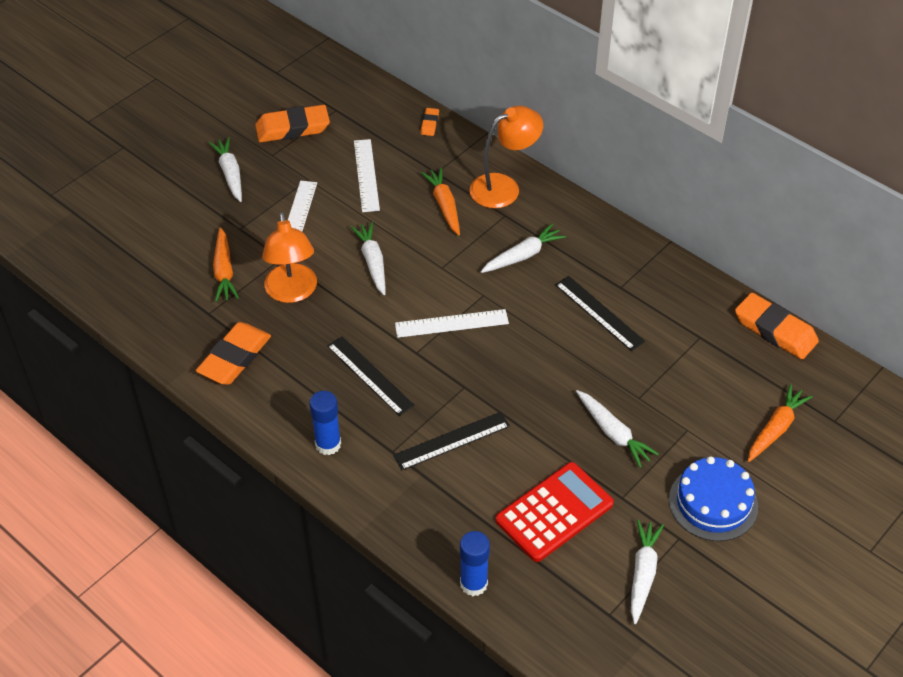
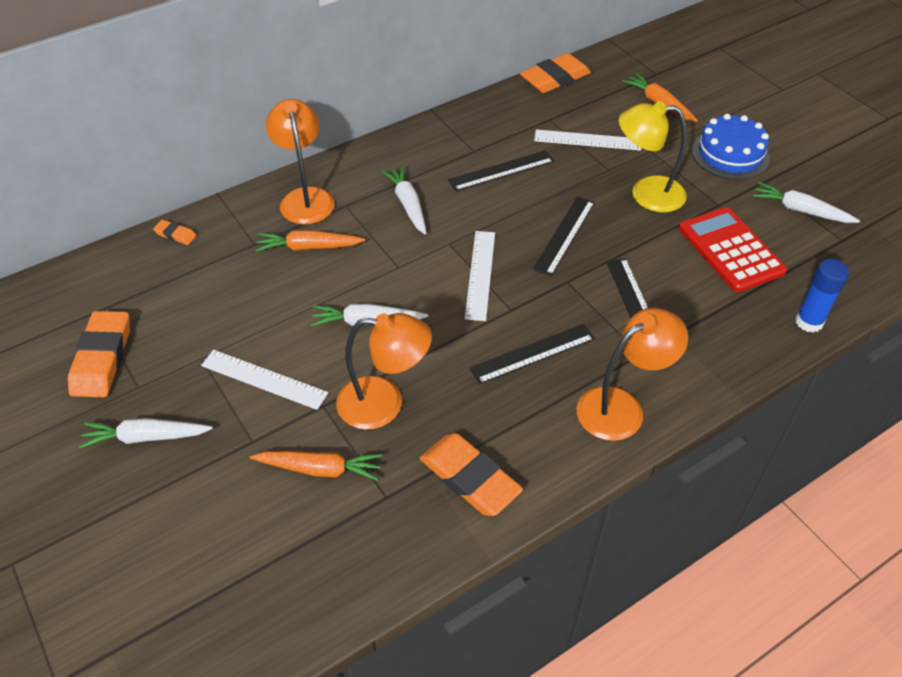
camera: 75 degrees left, 0 degrees up
blue glue stick [309,391,341,455] -> orange lamp [577,308,688,441]
white ruler [354,139,380,212] -> white ruler moved to [534,129,641,151]
white carrot [576,390,659,468] -> yellow lamp [619,101,687,212]
none -> black ruler [533,196,595,276]

